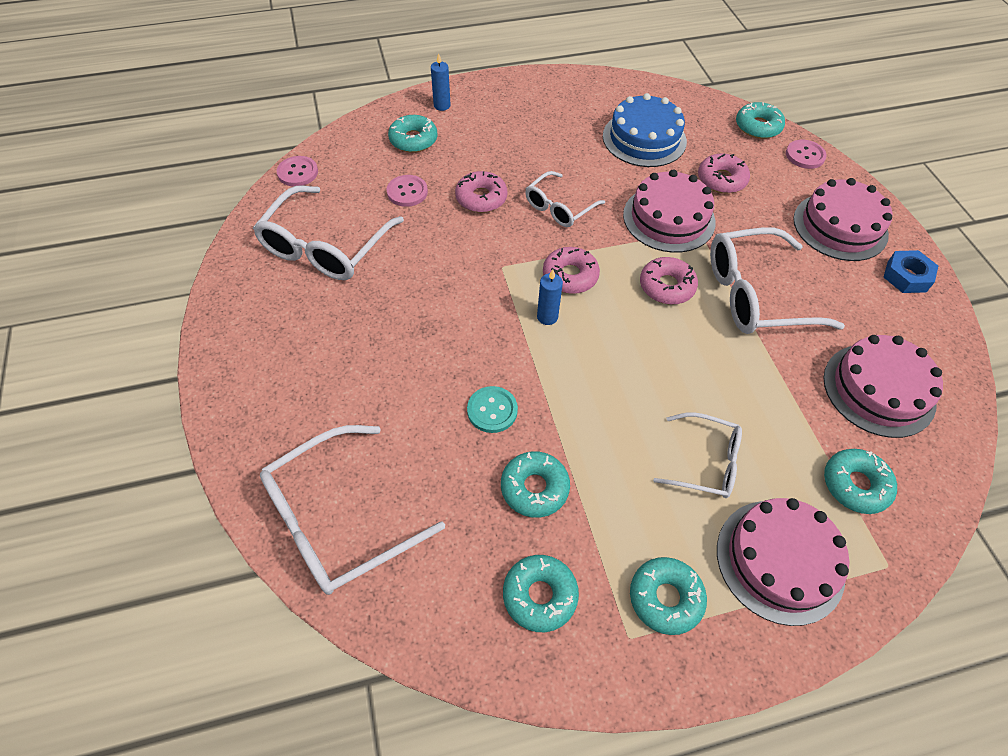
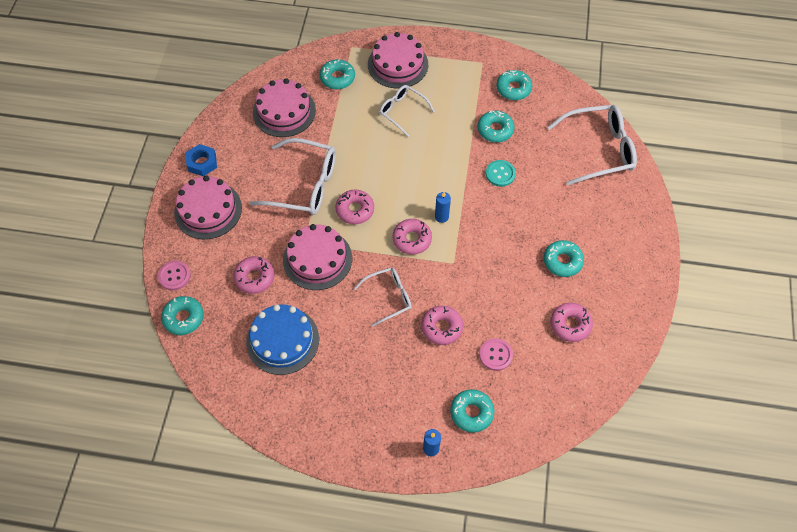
camera: 155 degrees left, 5 degrees up
white glasses [253,185,404,280] -> pink donut [551,303,593,342]
pink button [277,156,318,187] -> none
turquoise donut [630,557,707,635] -> turquoise donut moved to [544,240,584,277]

